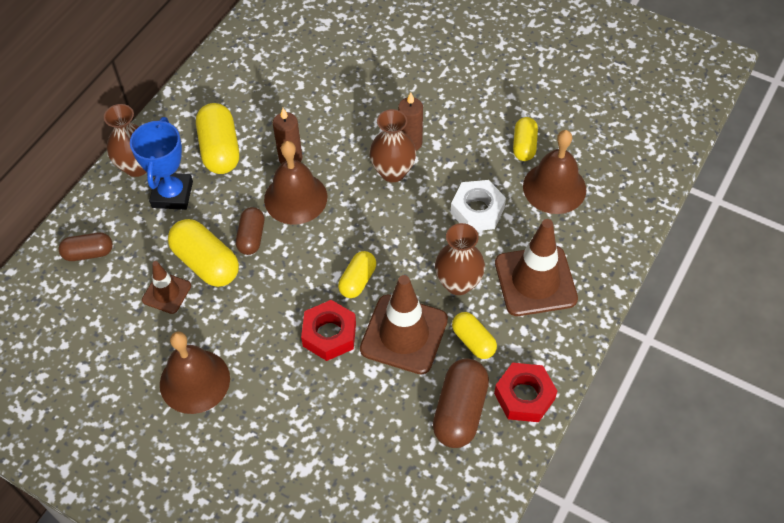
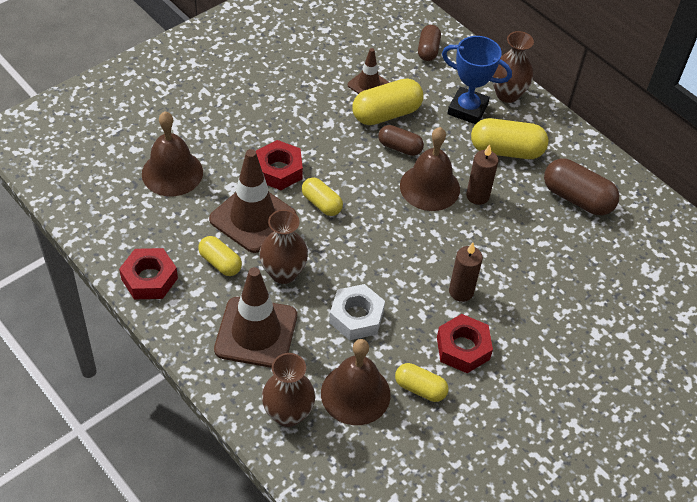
camera: 105 degrees right, 5 degrees down
brown bell [160,332,230,414] -> brown bell moved to [142,111,203,196]
brown vase [369,109,416,182] -> brown vase moved to [262,353,315,427]
brown capsule [433,359,489,448] -> brown capsule moved to [544,159,619,215]
yellow capsule [452,312,497,359] -> yellow capsule turned 60 degrees clockwise [198,236,242,276]
none -> red nut [437,314,493,373]

